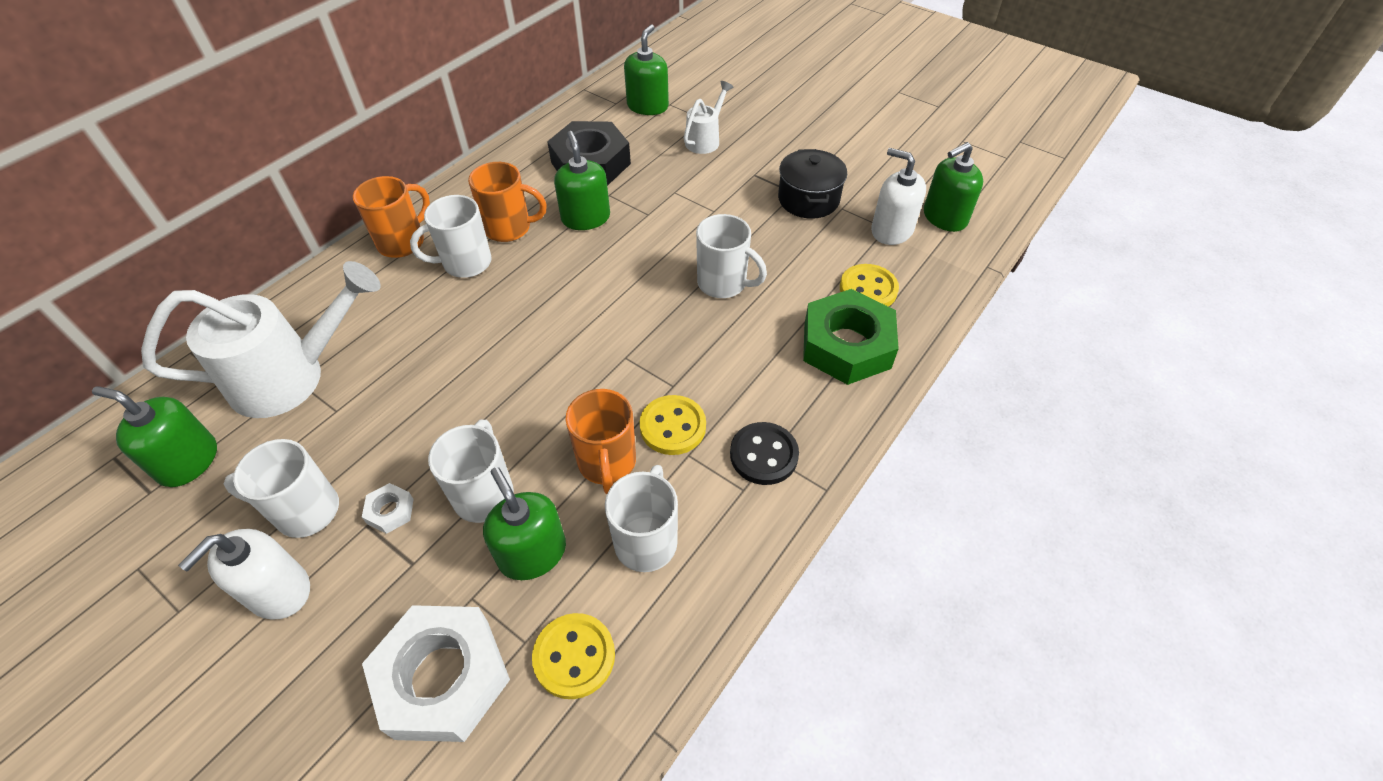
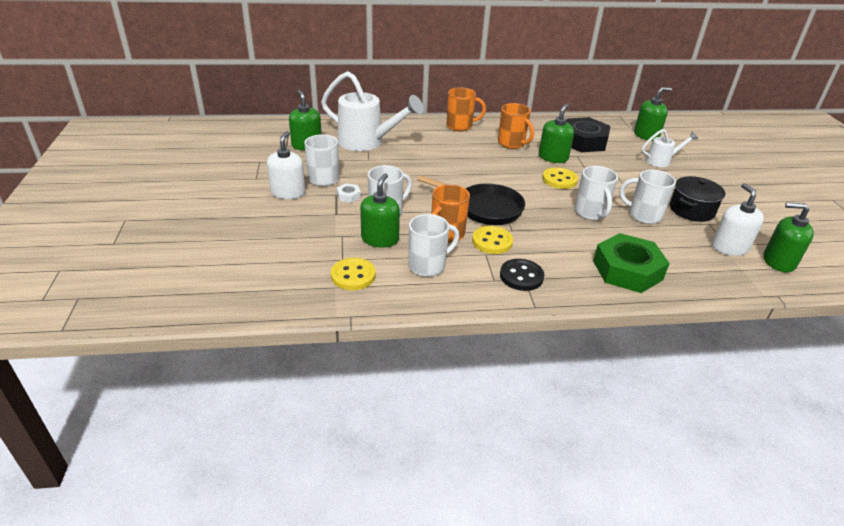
camera: 45 degrees right, 15 degrees down
white soap dispenser [178,529,310,619] -> white soap dispenser turned 105 degrees clockwise [267,131,306,199]
white nut [362,605,510,742] -> none
white mug [410,195,492,278] -> white mug moved to [619,170,676,224]
yellow button [840,264,899,306] -> yellow button moved to [542,167,578,189]
none -> black pan [417,175,525,225]

